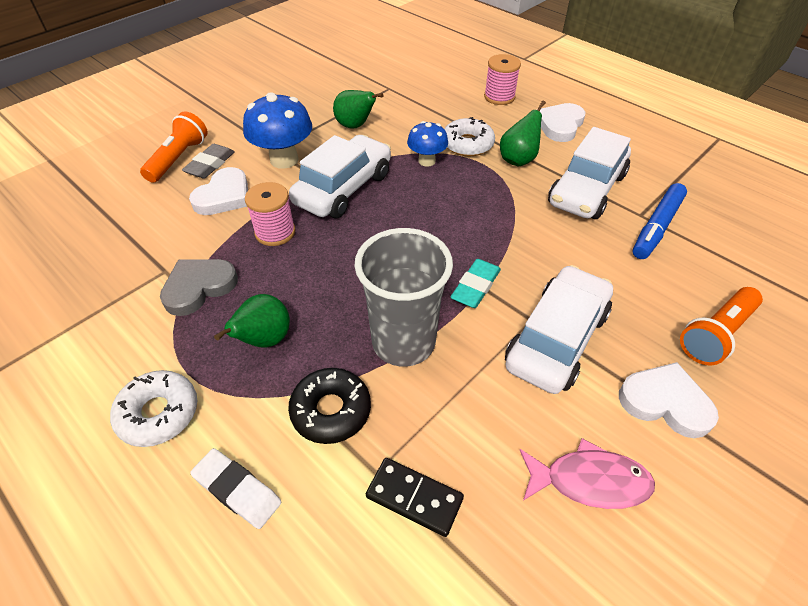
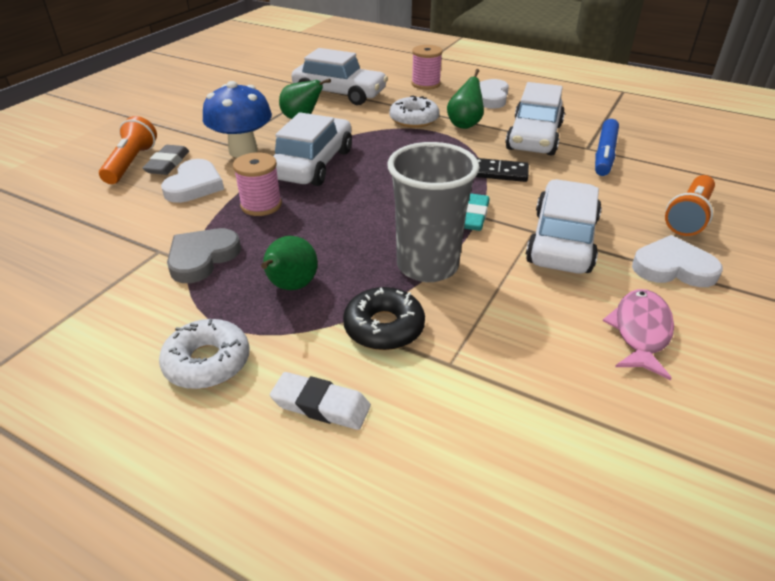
camera: 15 degrees left, 10 degrees down
black domino [366,458,464,537] -> black domino moved to [476,158,529,182]
blue mushroom [407,121,448,167] -> none
pink fish [520,438,655,509] -> pink fish turned 60 degrees counterclockwise [603,289,674,380]
none -> white car [291,48,388,105]

